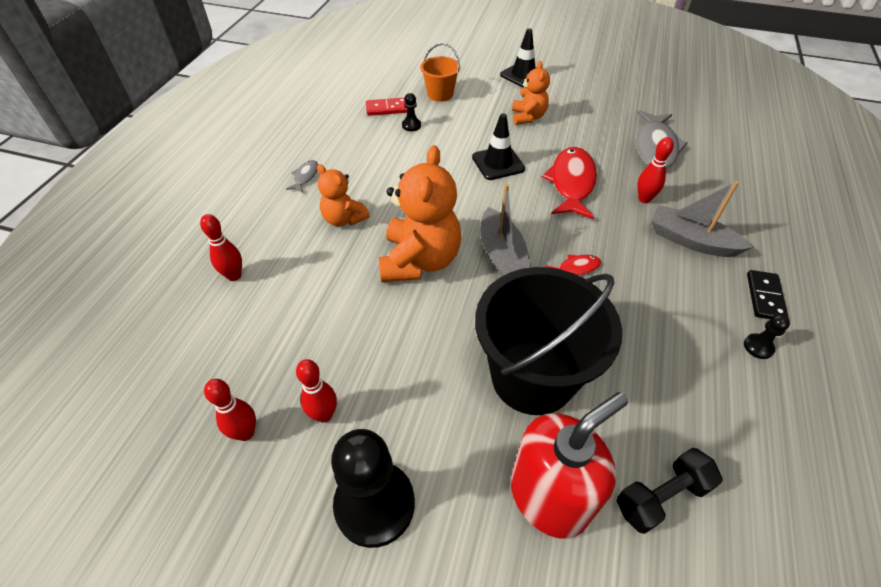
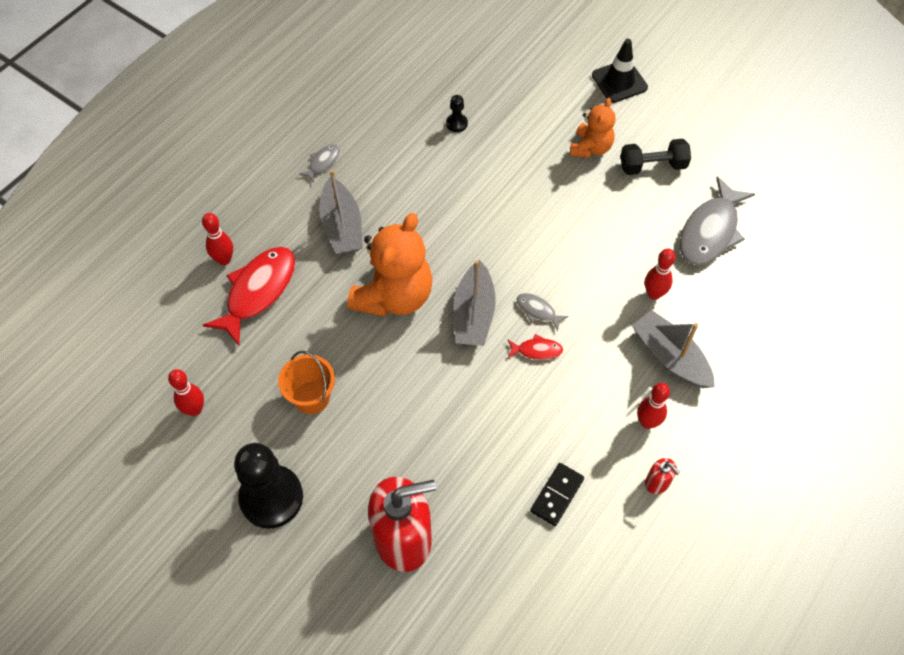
camera: 20 degrees right, 10 degrees up
red bowling pin [296,359,337,423] -> red bowling pin moved to [637,383,670,429]
orange teddy bear [317,164,370,226] -> grey boat [319,170,363,255]
red domino [366,98,407,116] -> none
orange bucket [420,43,460,102] -> orange bucket moved to [278,351,335,414]
black traffic cone [472,113,525,180] -> none
black bucket [475,267,622,415] -> none
red fish [542,147,597,219] -> red fish moved to [203,247,295,346]
black dumbbell [617,447,723,534] -> black dumbbell moved to [620,139,691,175]
black pawn [744,314,790,359] -> red soap dispenser [645,458,680,494]
black domino [747,270,788,319] -> black domino moved to [530,463,584,526]
none -> grey fish [516,293,569,331]

